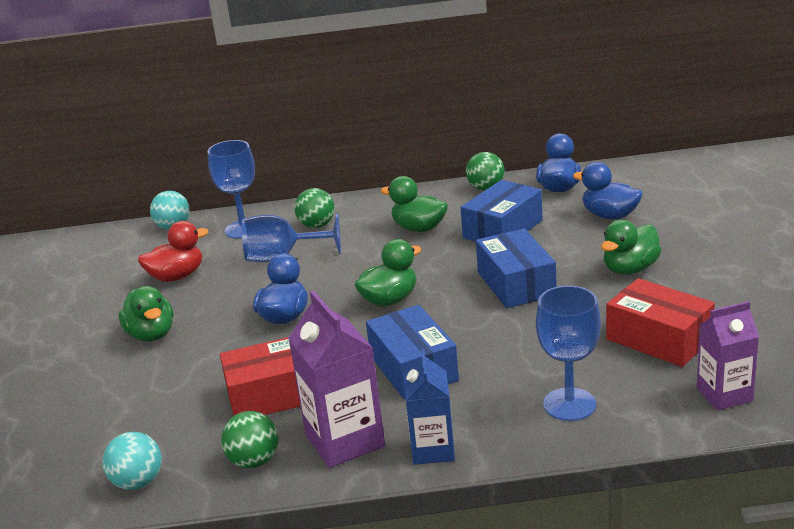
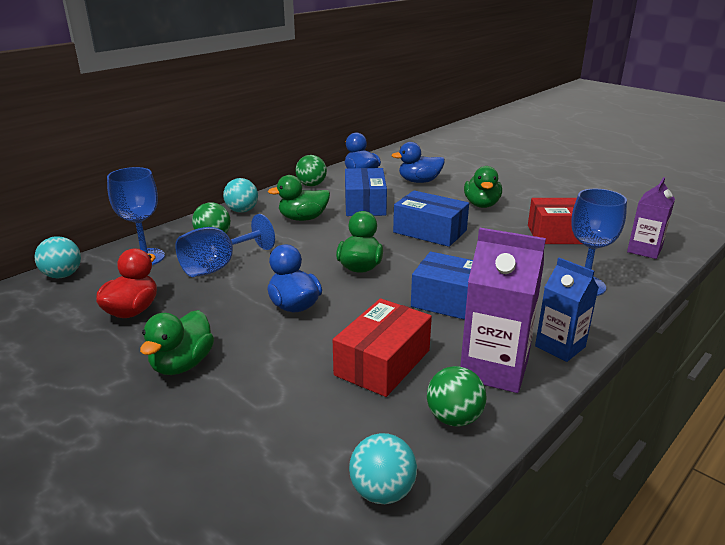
camera: 45 degrees left, 0 degrees up
green duck [118,286,173,341] -> green duck turned 90 degrees clockwise [140,310,214,375]
none -> turquoise ball [223,178,258,213]

